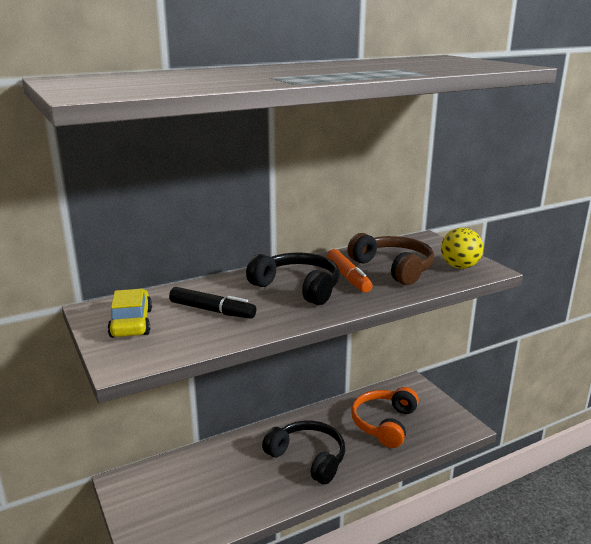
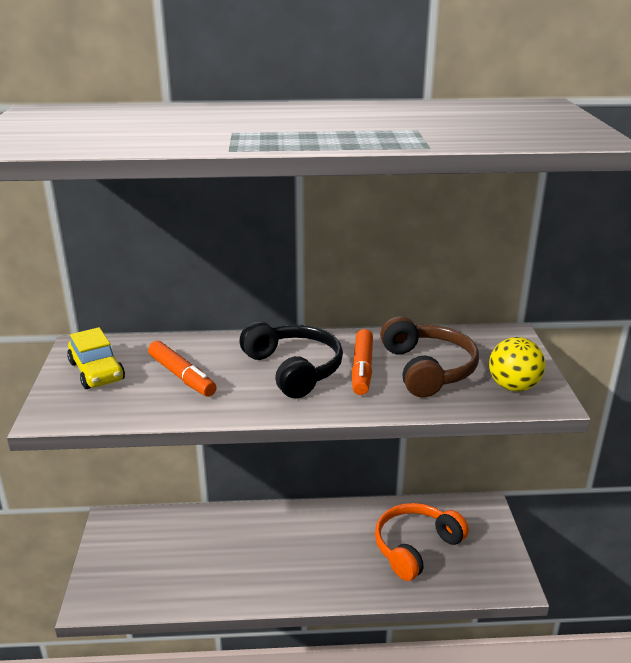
camera: 25 degrees right, 5 degrees up
yellow car [108,289,152,338] -> yellow car turned 135 degrees clockwise [67,327,125,389]
black marker [169,287,256,319] -> orange marker [148,341,217,397]
black headphones [262,421,345,485] -> none

